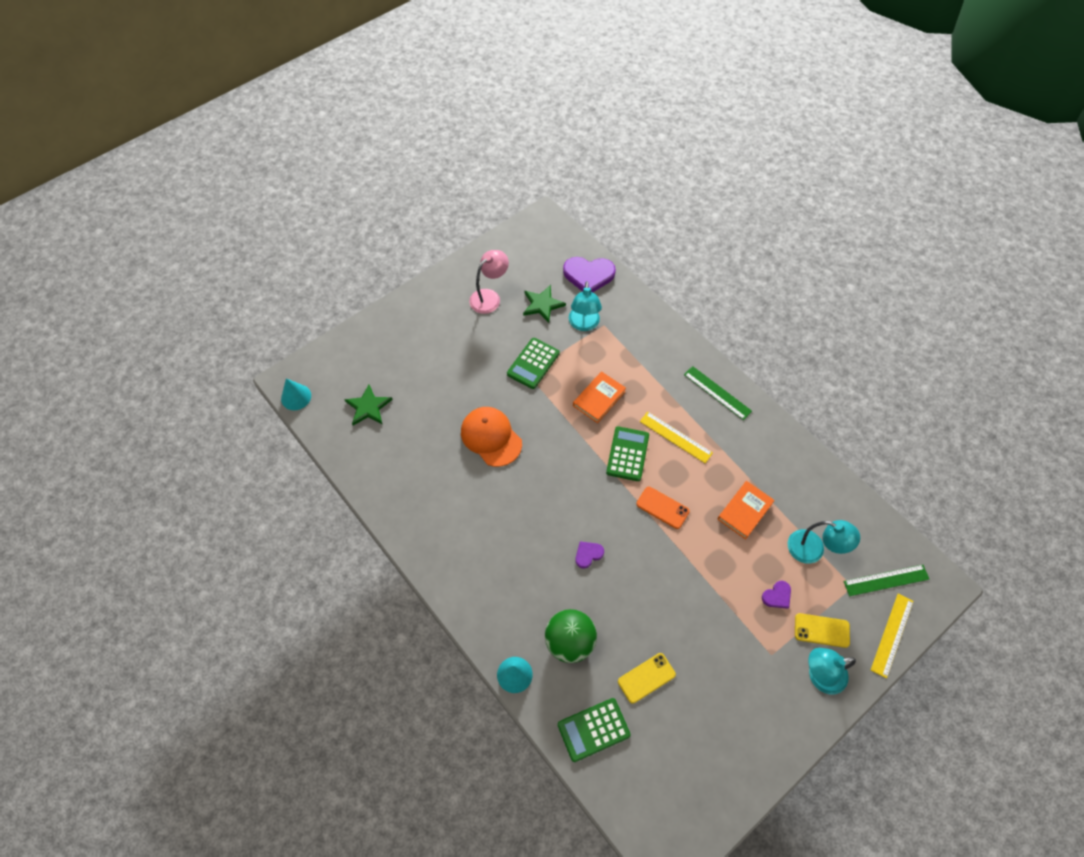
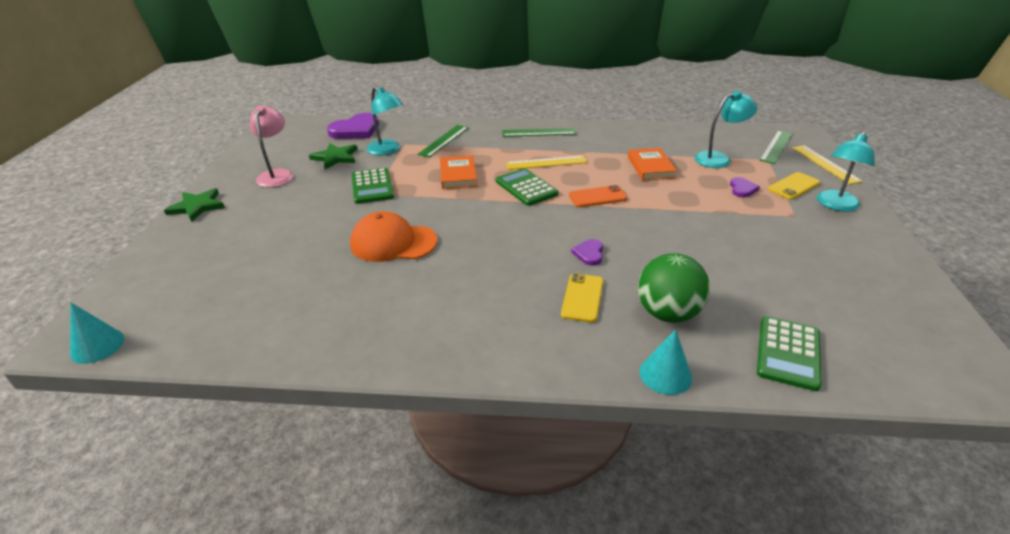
camera: 45 degrees left, 25 degrees down
green star [344,384,393,425] -> green star moved to [164,188,225,222]
yellow phone [618,653,676,704] -> yellow phone moved to [561,273,603,323]
none -> green ruler [417,125,469,158]

